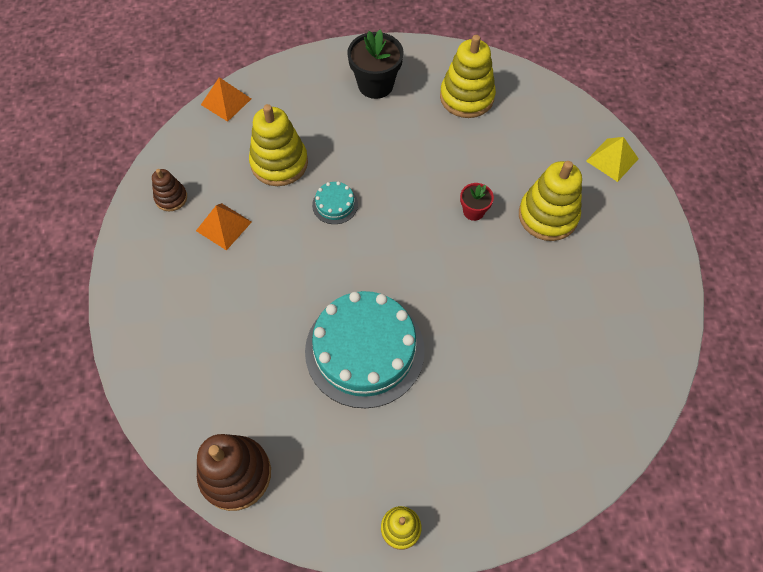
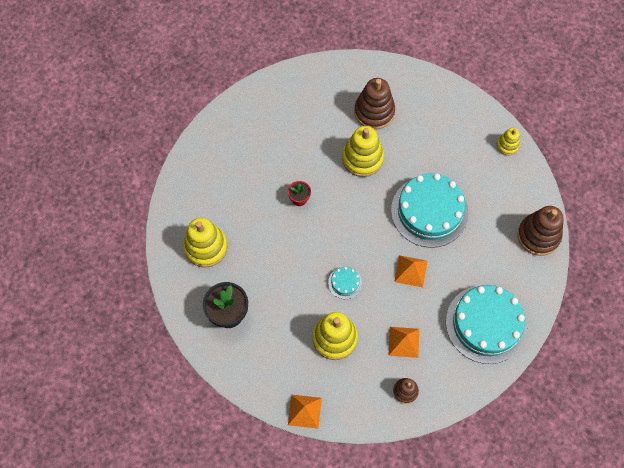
camera: 120 degrees left, 5 degrees up
yellow stacking toy [519,161,582,241] -> yellow stacking toy moved to [342,126,384,177]
yellow pyramid [586,137,639,182] -> none
none -> brown stacking toy [354,78,395,130]
none -> orange pyramid [394,255,427,287]
none -> turquoise cake [446,285,527,364]

